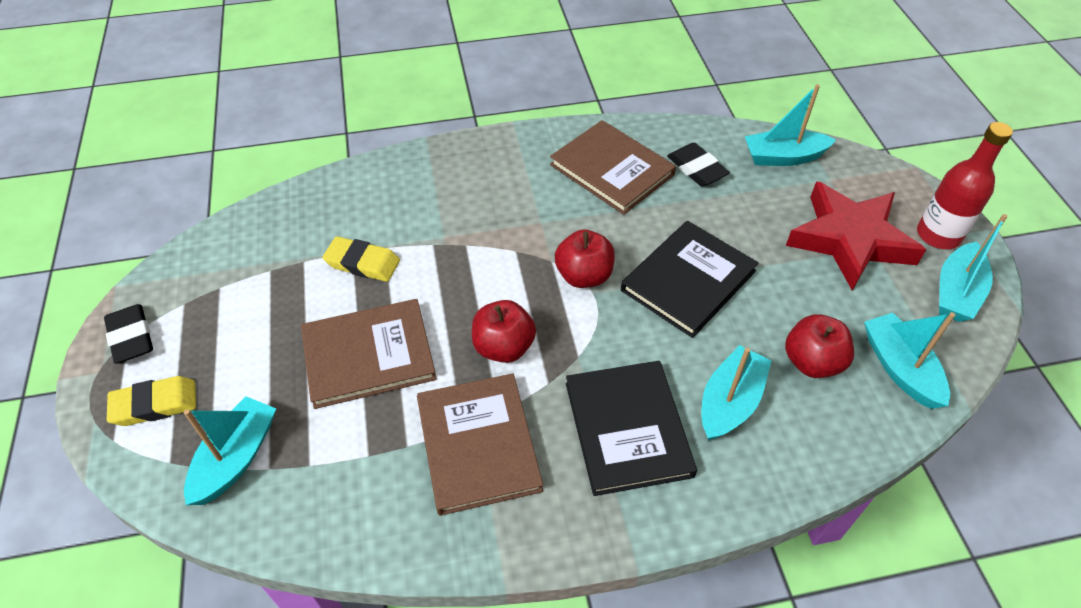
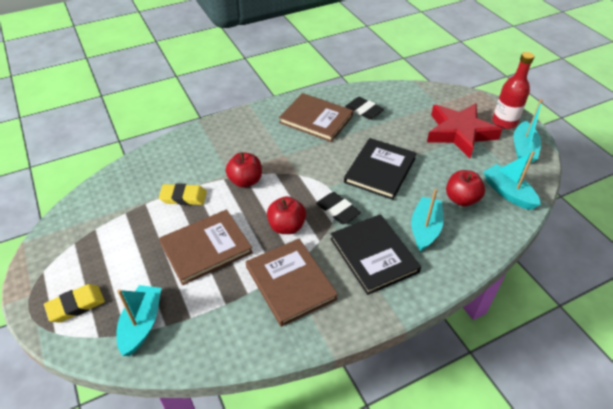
camera: 15 degrees left, 5 degrees down
black eraser [104,304,153,364] -> black eraser moved to [316,192,361,224]
red apple [555,230,615,288] -> red apple moved to [226,152,262,188]
turquoise boat [745,84,836,166] -> none

